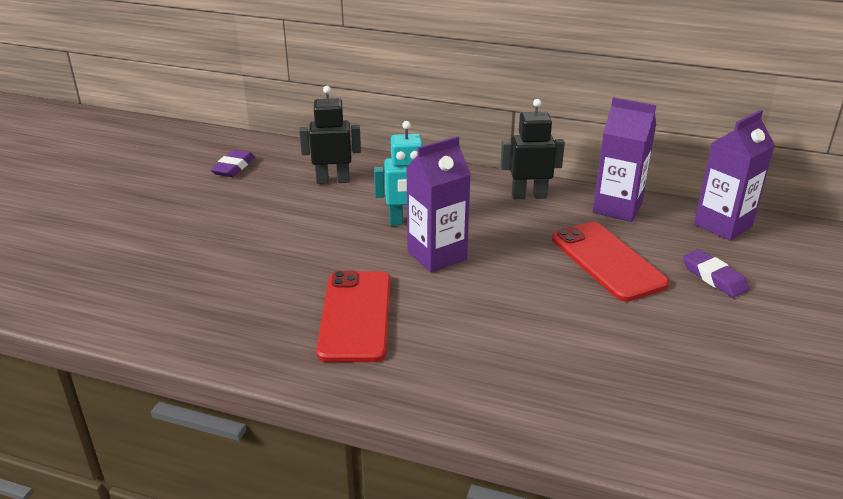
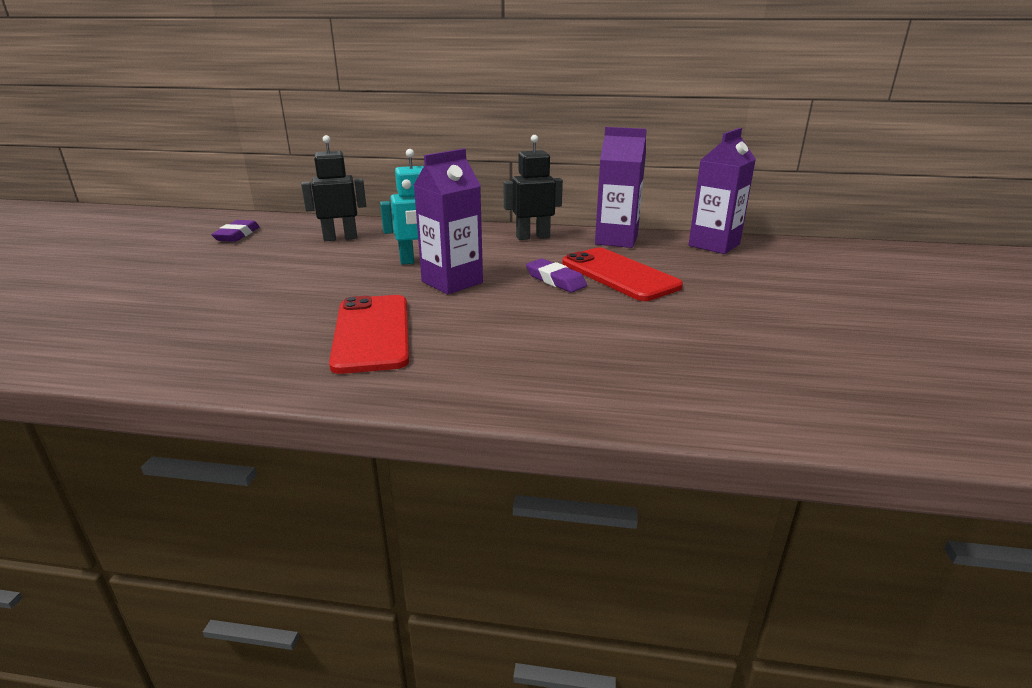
camera: 10 degrees left, 5 degrees down
purple eraser [683,249,749,298] -> purple eraser moved to [526,259,587,292]

